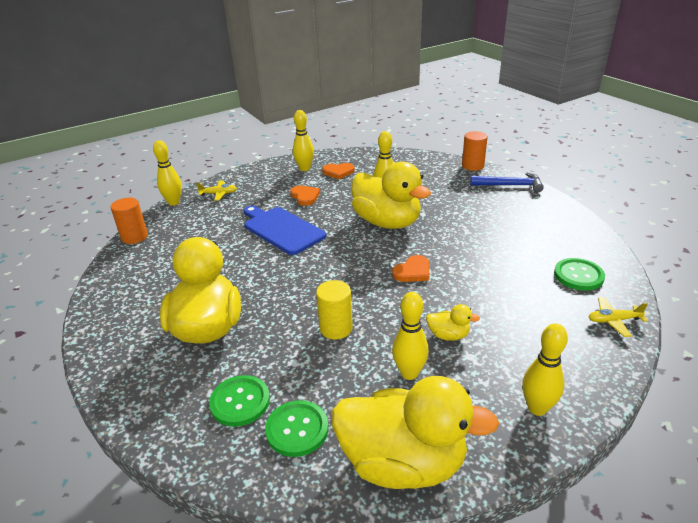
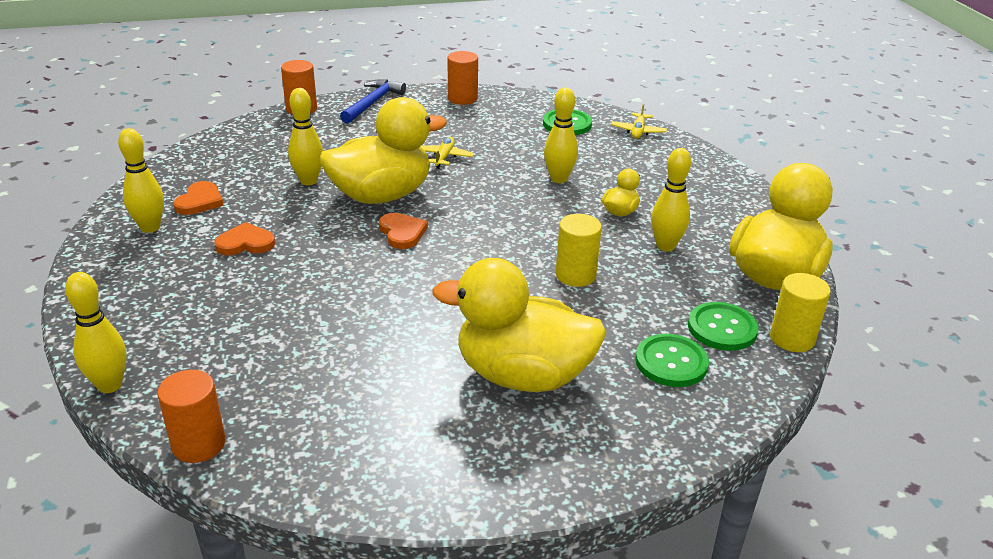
camera: 75 degrees left, 0 degrees up
yellow plane [196,180,237,201] -> yellow plane moved to [420,137,474,169]
blue cutting board [244,205,326,255] -> none
orange heart [392,255,429,282] -> orange heart moved to [379,213,428,249]
yellow bowling pin [523,323,568,416] -> yellow bowling pin moved to [544,87,578,183]
none -> orange cylinder [448,51,478,105]
none -> yellow cylinder [770,273,830,352]

